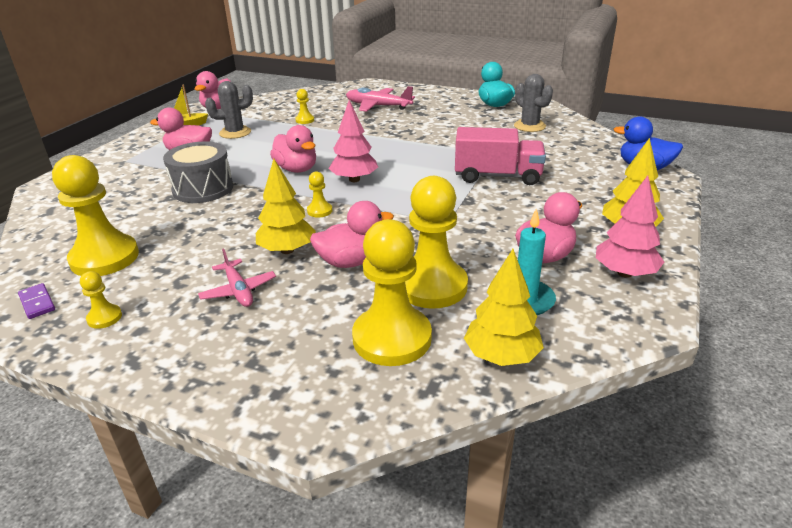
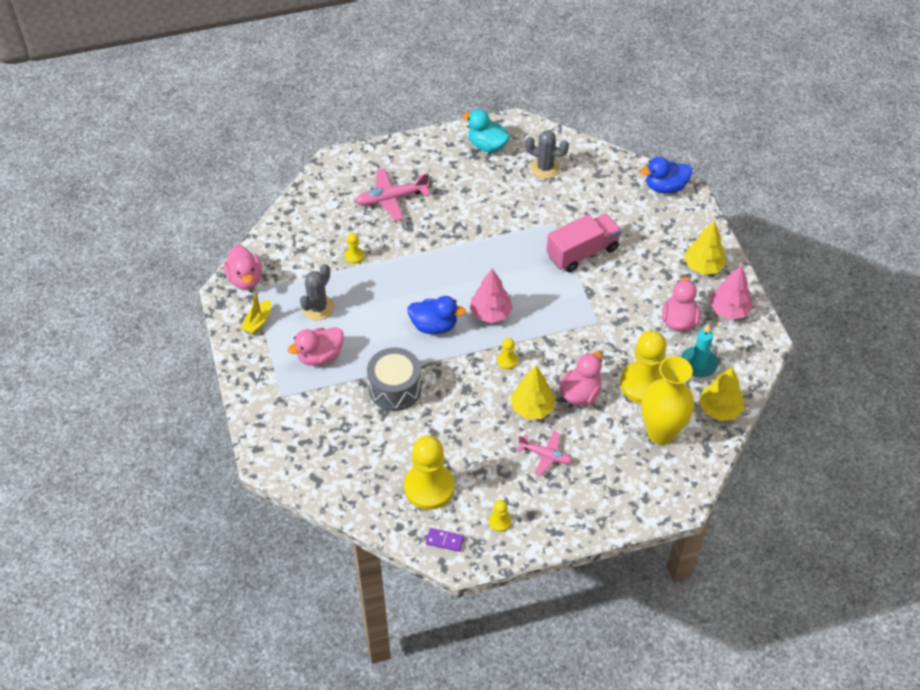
camera: 40 degrees left, 20 degrees up
pink duck [270,125,316,173] -> blue duck [407,296,466,334]
yellow pawn [352,219,432,366] -> yellow vase [642,356,694,445]

